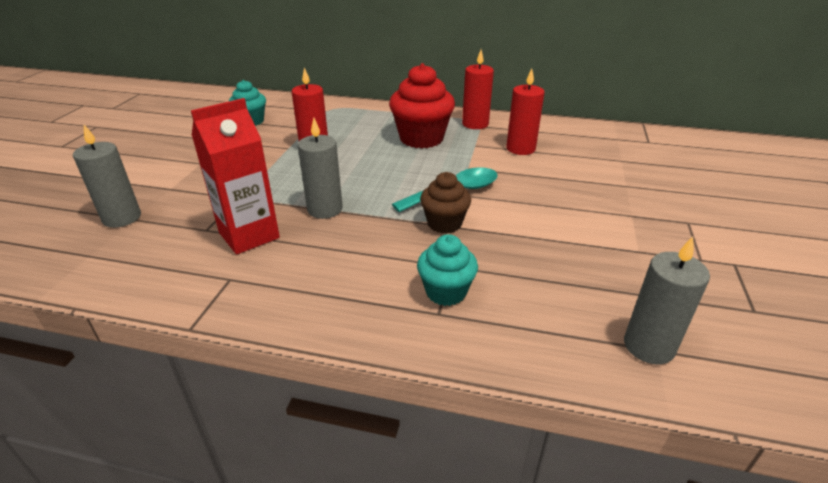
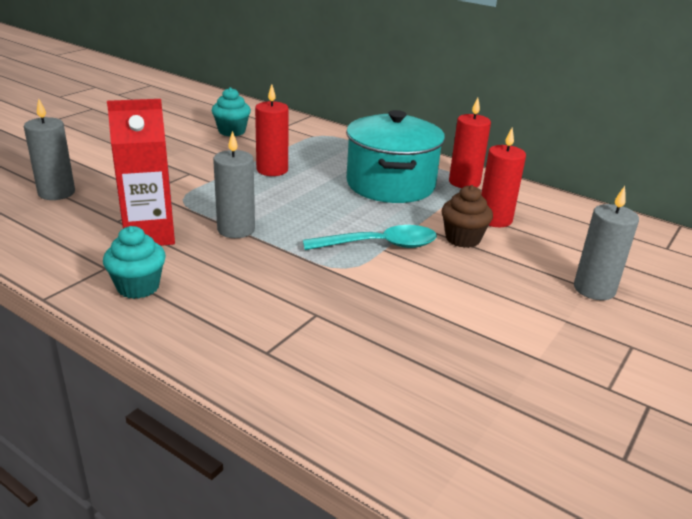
camera: 20 degrees right, 5 degrees down
red cupcake [389,63,455,148] -> turquoise pot [346,110,445,203]
turquoise cupcake [417,234,478,306] -> turquoise cupcake moved to [103,226,166,299]
brown cupcake [420,172,471,234] -> brown cupcake moved to [442,185,493,248]
grey candle [624,237,710,364] -> grey candle moved to [574,186,639,300]

